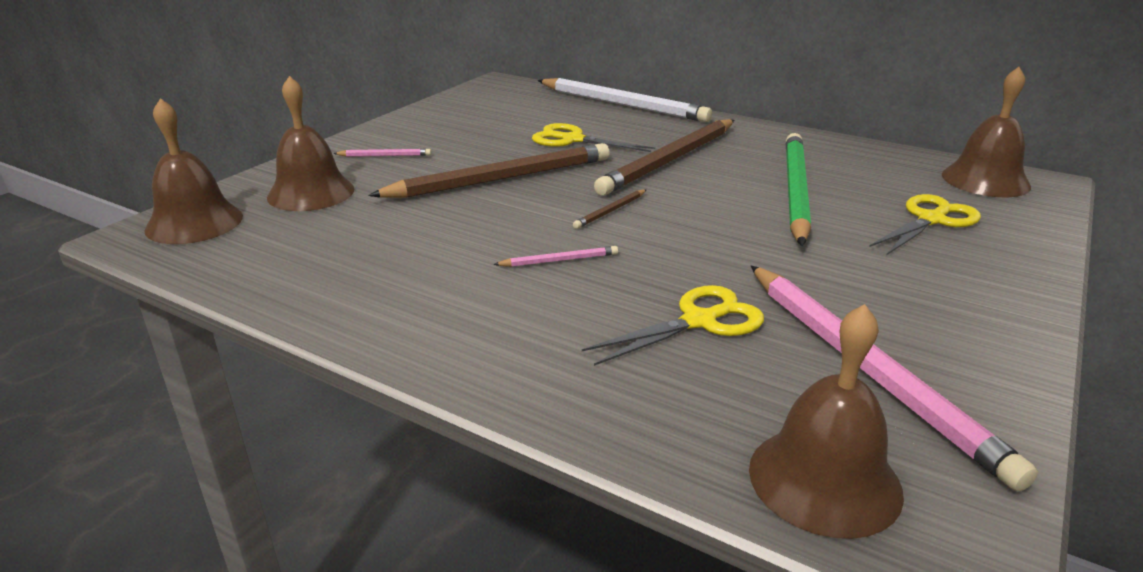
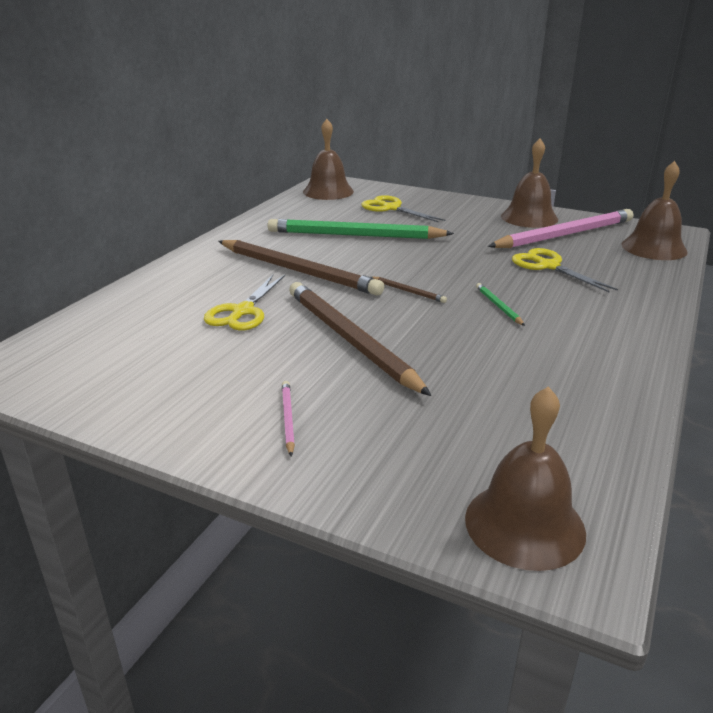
camera: 95 degrees left, 0 degrees up
brown bell [267,76,354,211] -> brown bell moved to [501,138,558,228]
pink pencil [493,246,618,267] -> green pencil [476,283,525,326]
white pencil [538,78,712,122] -> none

